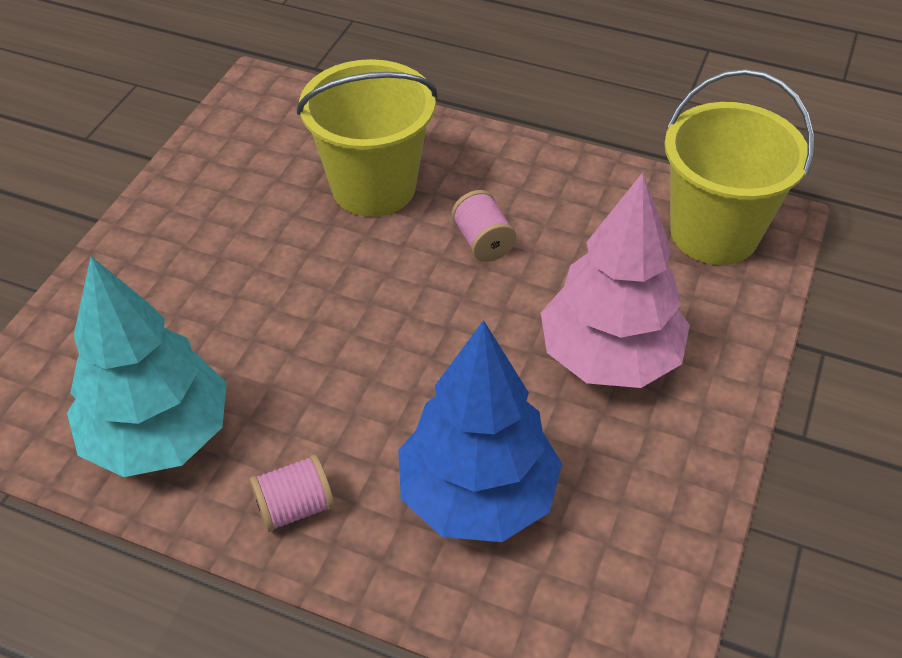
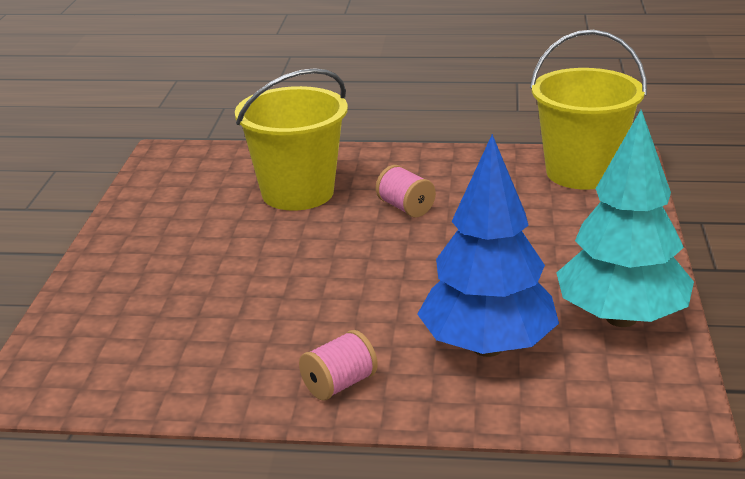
camera: 15 degrees left, 20 degrees down
turquoise tree [67,256,226,477] -> turquoise tree moved to [556,110,694,327]
pink tree [541,172,690,388] -> none

